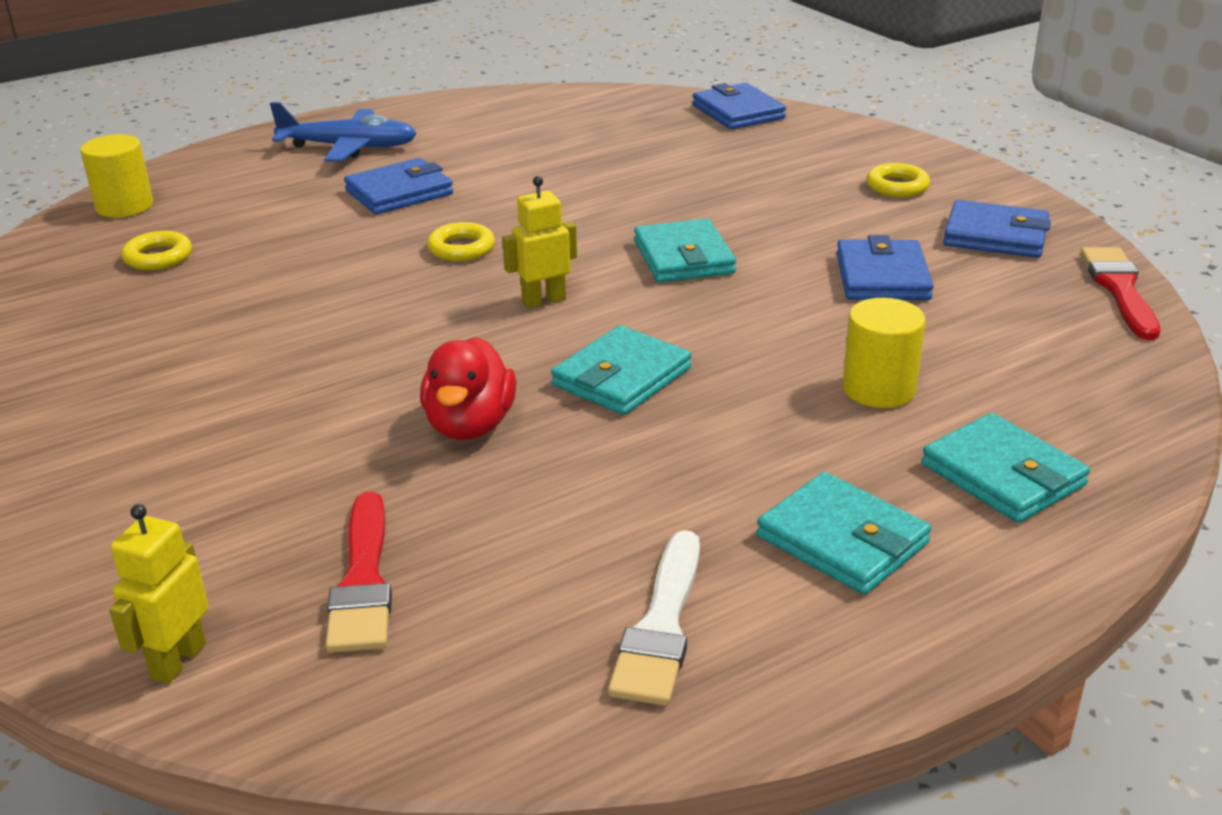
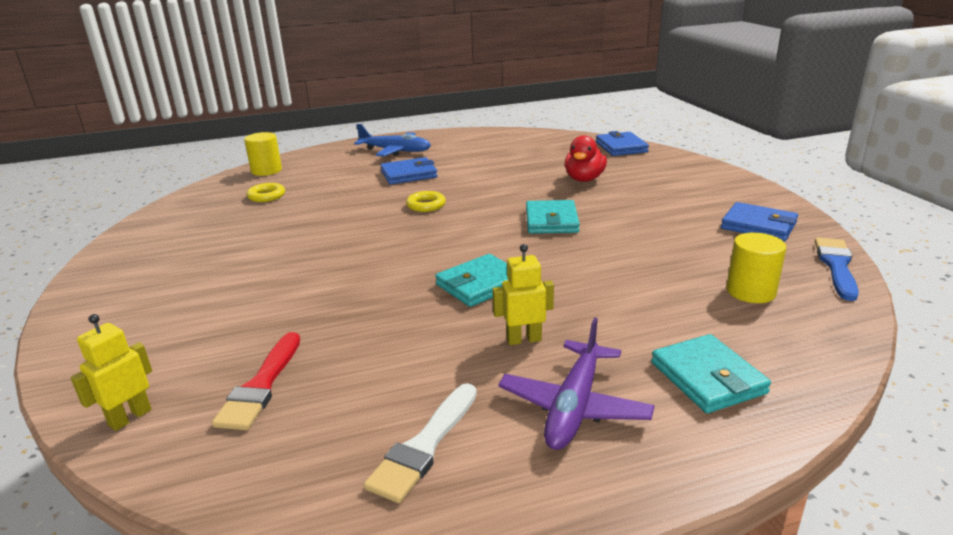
camera: 15 degrees right, 5 degrees down
red duck [420,337,517,440] -> red duck moved to [565,135,607,182]
yellow robot [502,176,577,309] -> yellow robot moved to [492,244,554,345]
turquoise wallet [757,472,931,595] -> purple plane [498,317,655,450]
blue wallet [837,235,934,300] -> none
yellow cylinder [843,298,926,408] -> yellow cylinder moved to [726,232,786,303]
yellow ring [866,163,930,197] -> none
red brush [1081,247,1160,340] -> blue brush [815,237,859,301]

